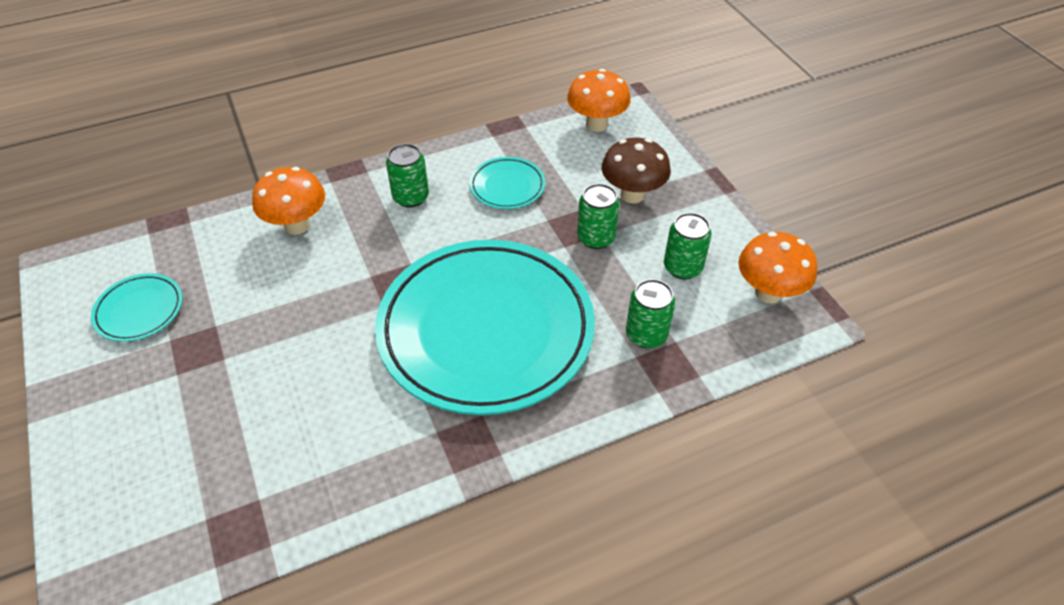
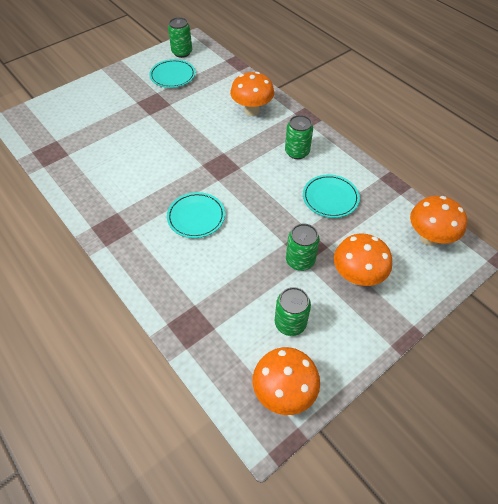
camera: 75 degrees right, 5 degrees up
turquoise plate [375,240,595,415] -> turquoise plate [167,192,225,238], size x0.41
brown mushroom [602,137,671,204] -> orange mushroom [334,234,392,286]
green can [626,279,675,348] -> green can moved to [168,17,192,58]

